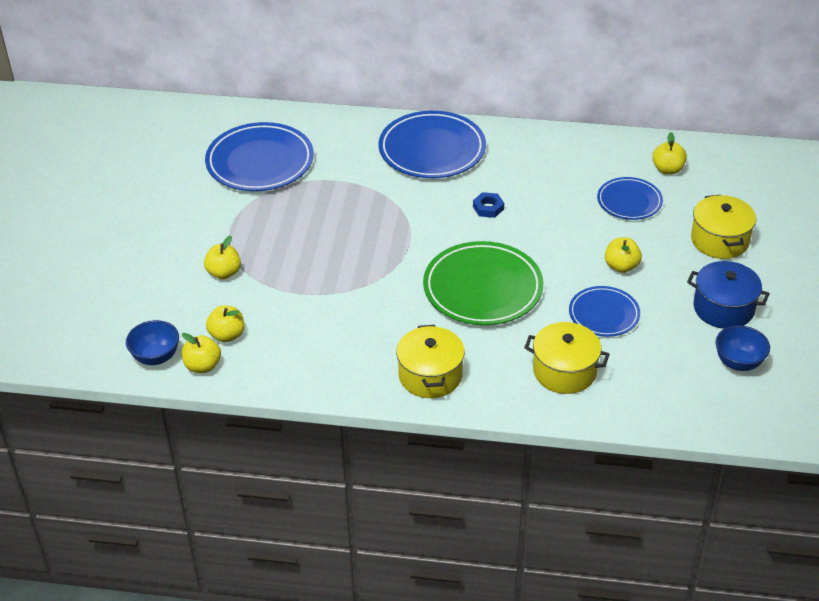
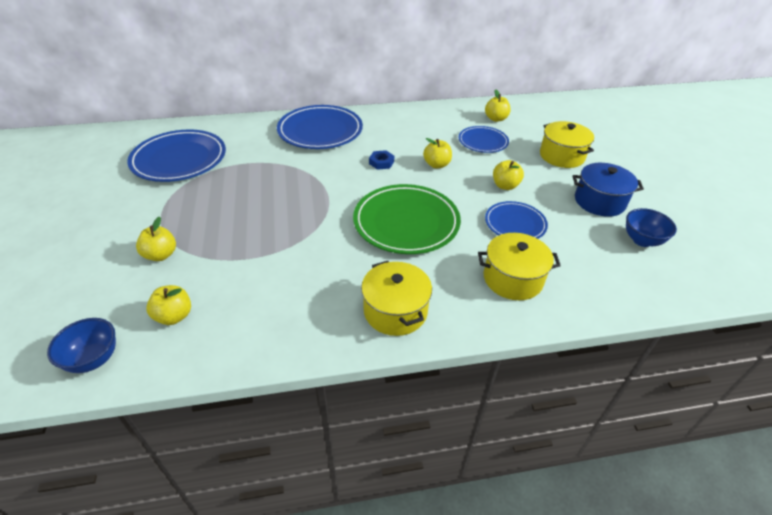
camera: 20 degrees left, 0 degrees up
yellow apple [182,333,221,373] -> yellow apple moved to [423,138,452,169]

